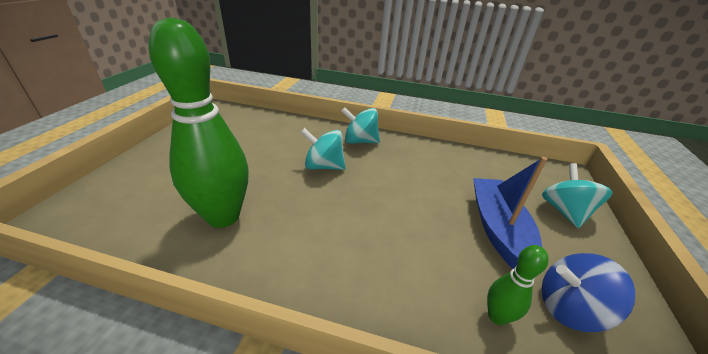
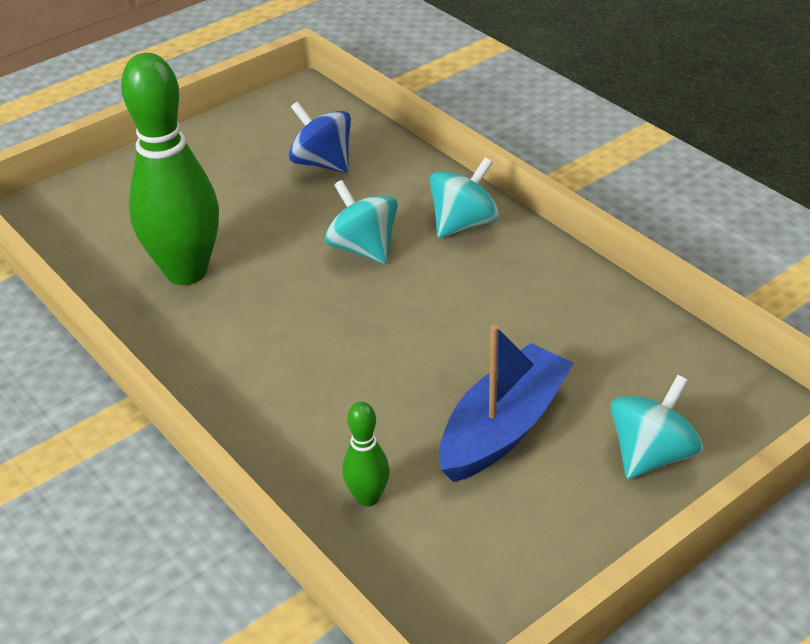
camera: 40 degrees right, 5 degrees up
turquoise spinning top [341,107,380,144] -> turquoise spinning top turned 90 degrees clockwise [430,157,499,238]
blue spinning top [542,253,635,332] -> blue spinning top moved to [289,101,351,173]

